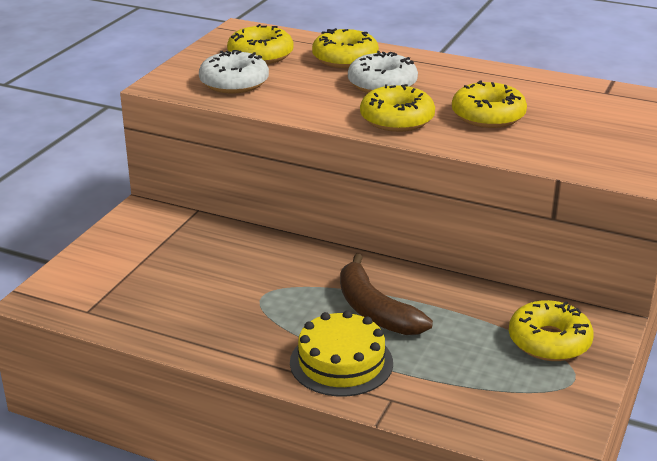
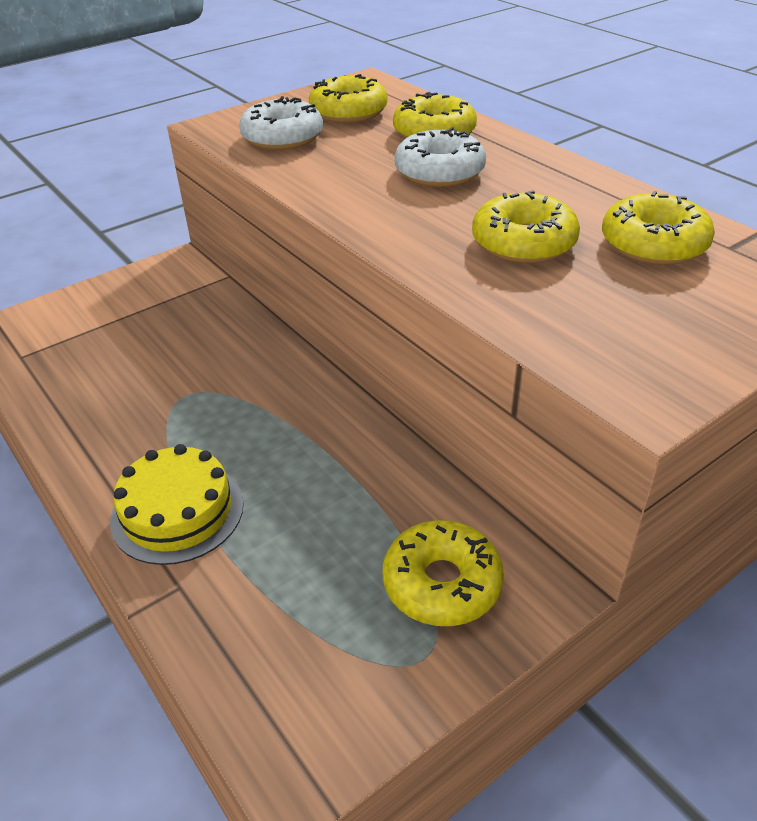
camera: 30 degrees right, 10 degrees up
brown banana [340,254,433,335] -> none
yellow donut [360,84,435,132] -> yellow donut moved to [602,191,715,265]

